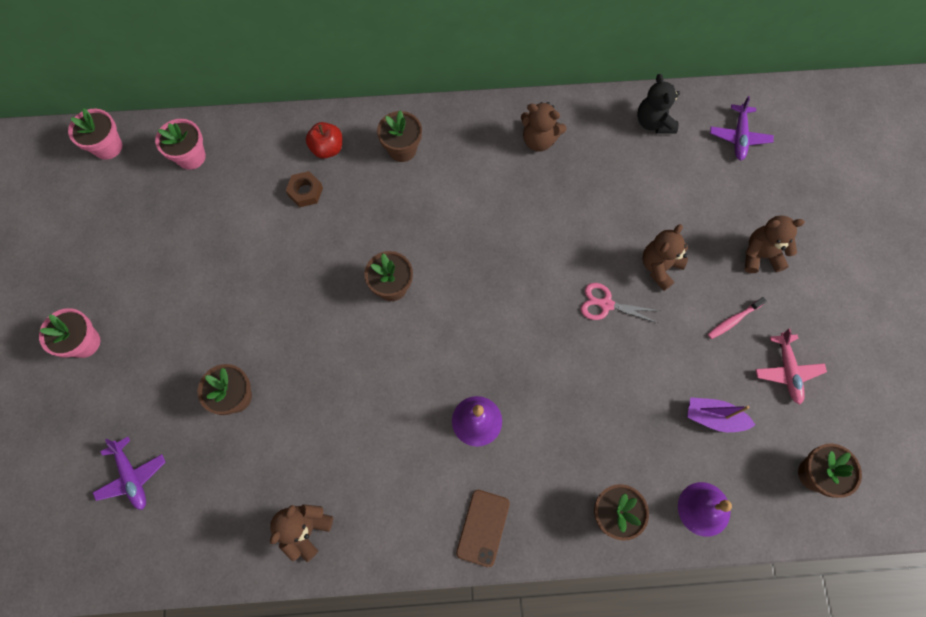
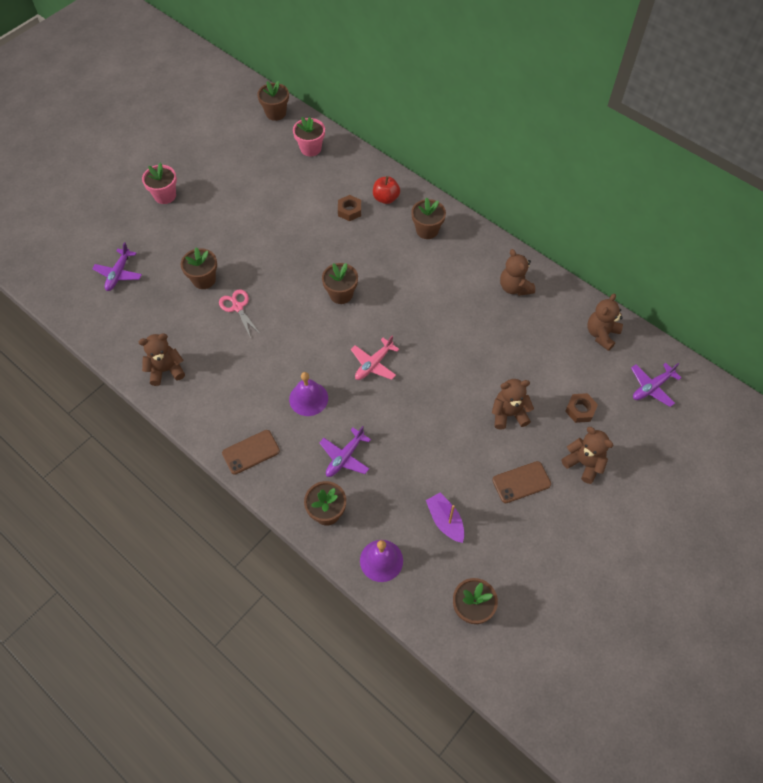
camera: 45 degrees right, 10 degrees down
pink flower pot [68,108,122,160] -> brown flower pot [257,81,289,121]
pink scissors [581,283,659,323] -> pink scissors moved to [219,289,261,338]
black teddy bear [637,74,680,134] -> brown teddy bear [587,293,623,351]
pink toothbrush [708,297,767,339] -> brown phone [492,461,551,503]
pink plane [755,329,827,405] -> pink plane moved to [351,336,399,380]
none -> purple plane [319,426,371,477]
none -> brown nut [565,393,598,423]

